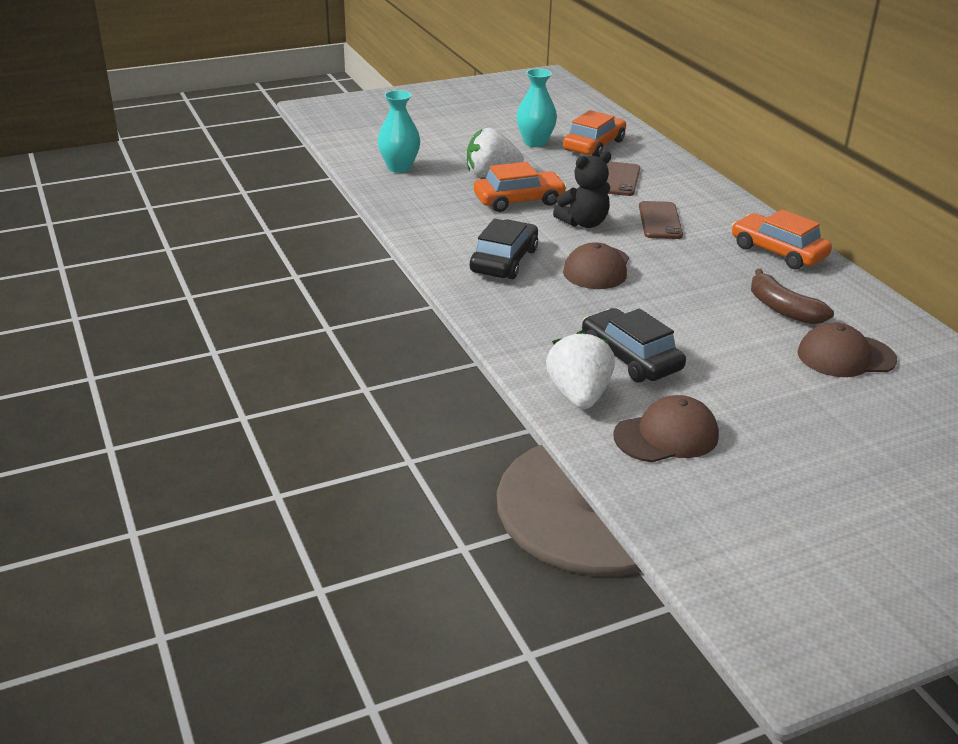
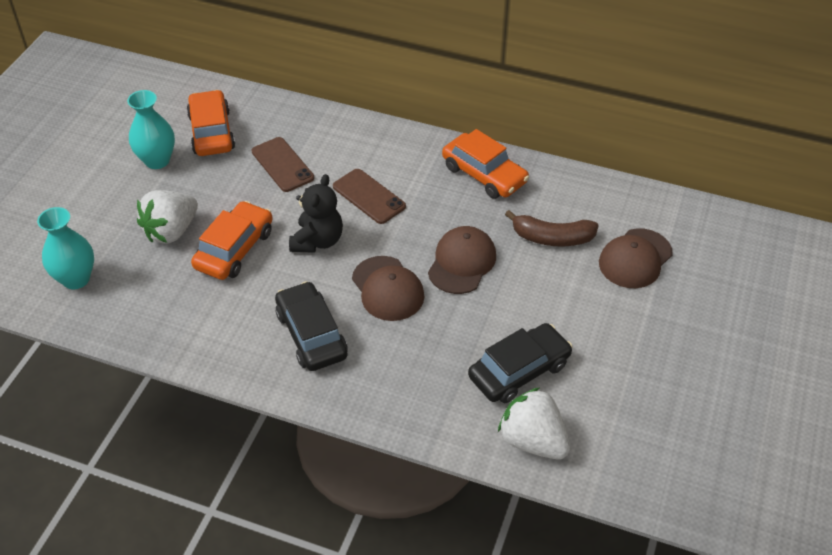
camera: 45 degrees left, 15 degrees up
black car [582,308,686,382] -> black car turned 135 degrees clockwise [468,323,573,404]
brown cap [613,395,719,462] -> brown cap moved to [428,226,496,294]
orange car [732,210,832,269] -> orange car turned 135 degrees counterclockwise [442,129,529,199]

